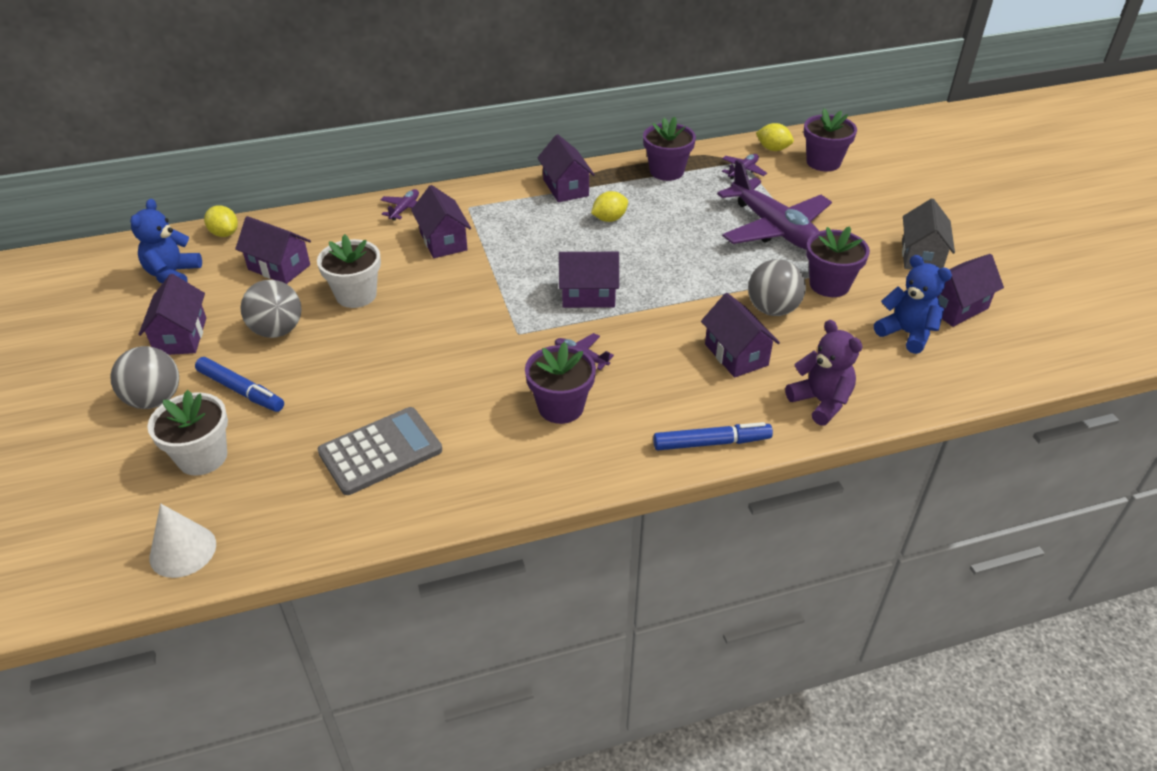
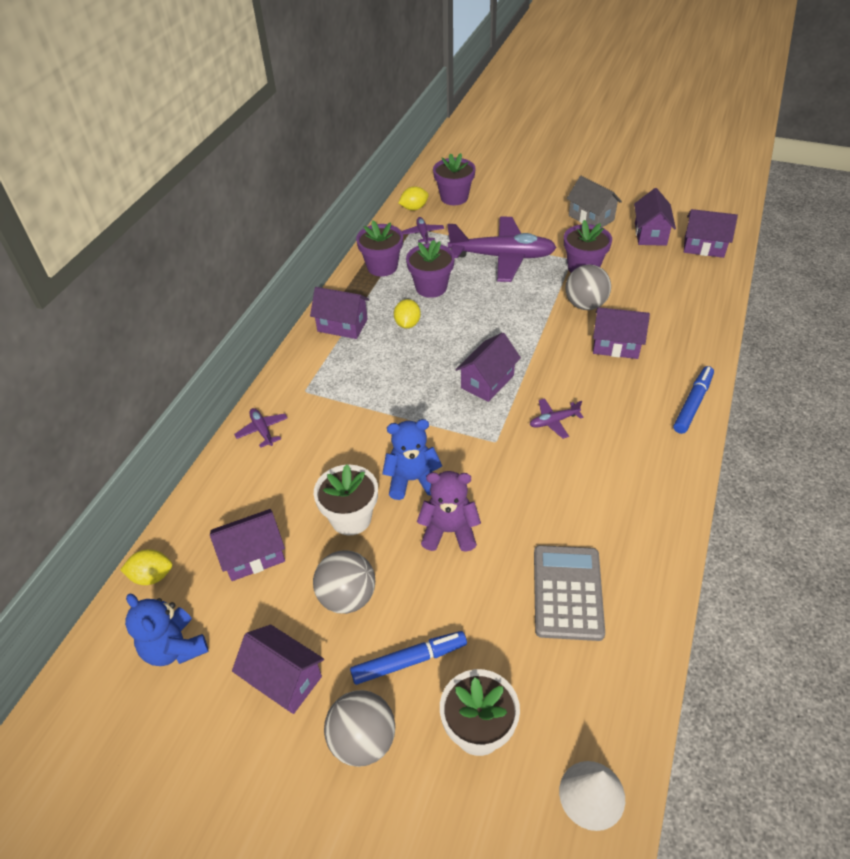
camera: 50 degrees left, 5 degrees up
purple house [411,185,471,258] -> purple house moved to [684,209,738,258]
purple flower pot [525,342,596,424] -> purple flower pot moved to [406,240,455,298]
purple teddy bear [785,320,862,426] -> purple teddy bear moved to [417,471,481,552]
blue teddy bear [874,255,952,354] -> blue teddy bear moved to [382,419,442,500]

